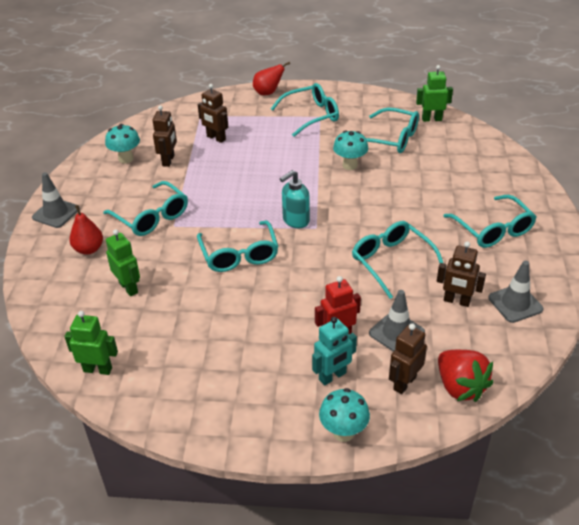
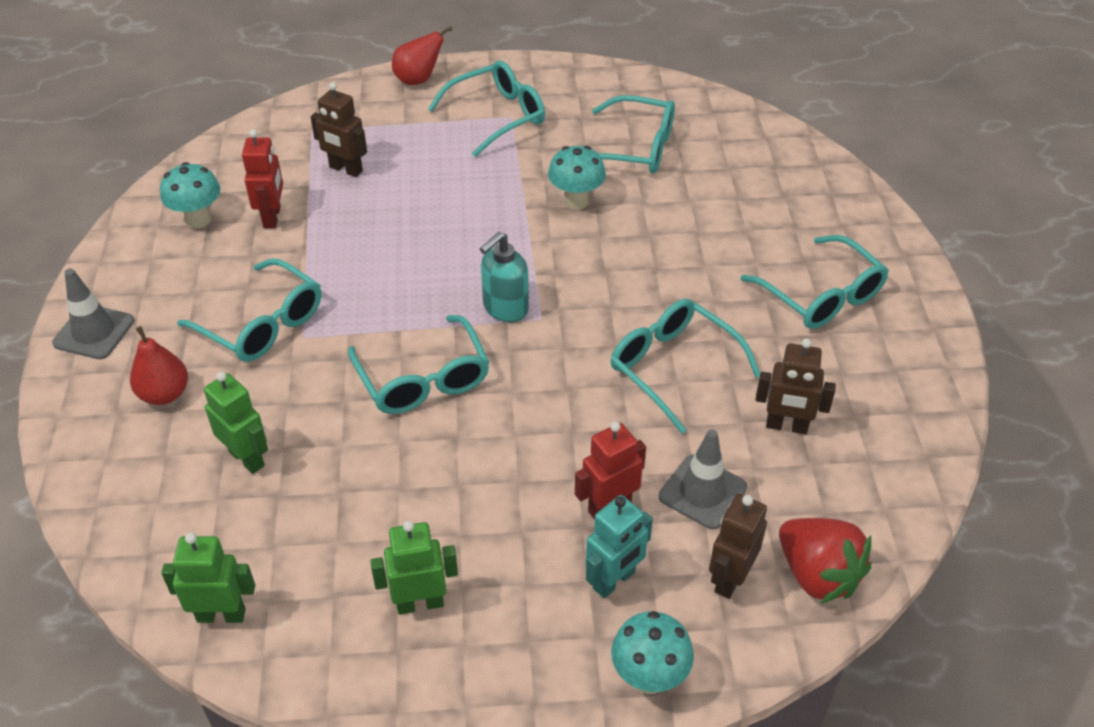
camera: 10 degrees left, 5 degrees up
brown robot [153,105,177,167] -> red robot [242,129,283,228]
green robot [416,65,453,122] -> green robot moved to [370,521,458,615]
grey traffic cone [488,261,544,323] -> none

